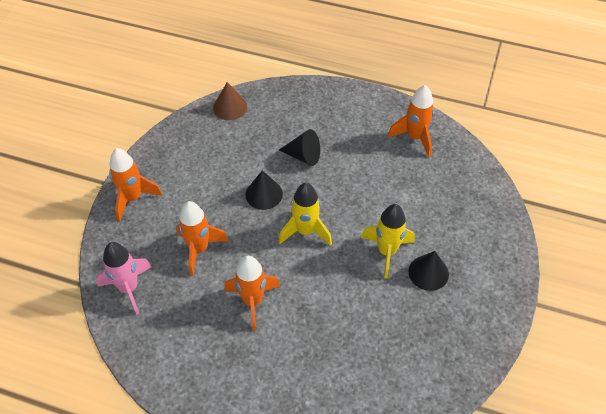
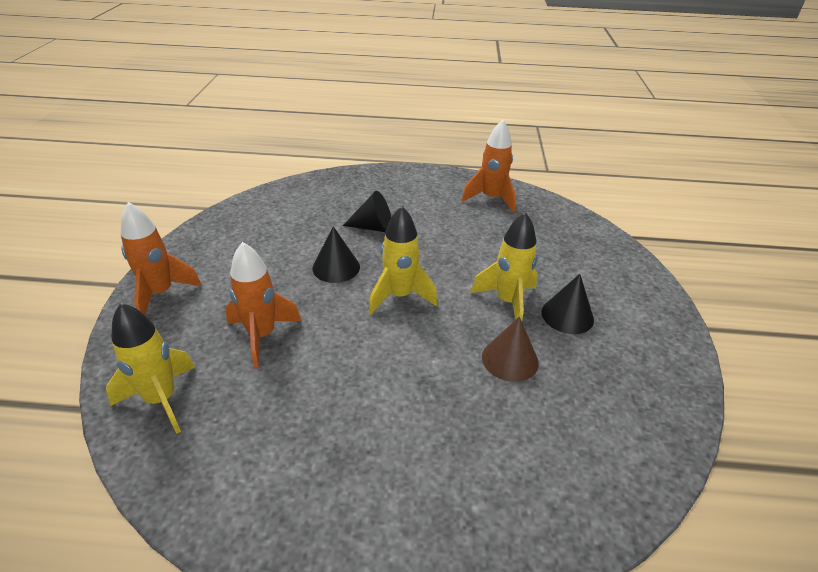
camera: 15 degrees left, 15 degrees down
pink rocket [96,242,152,315] -> yellow rocket [106,303,195,434]
brown cone [213,82,247,120] -> brown cone moved to [482,317,539,382]
orange rocket [224,256,280,331] -> none

